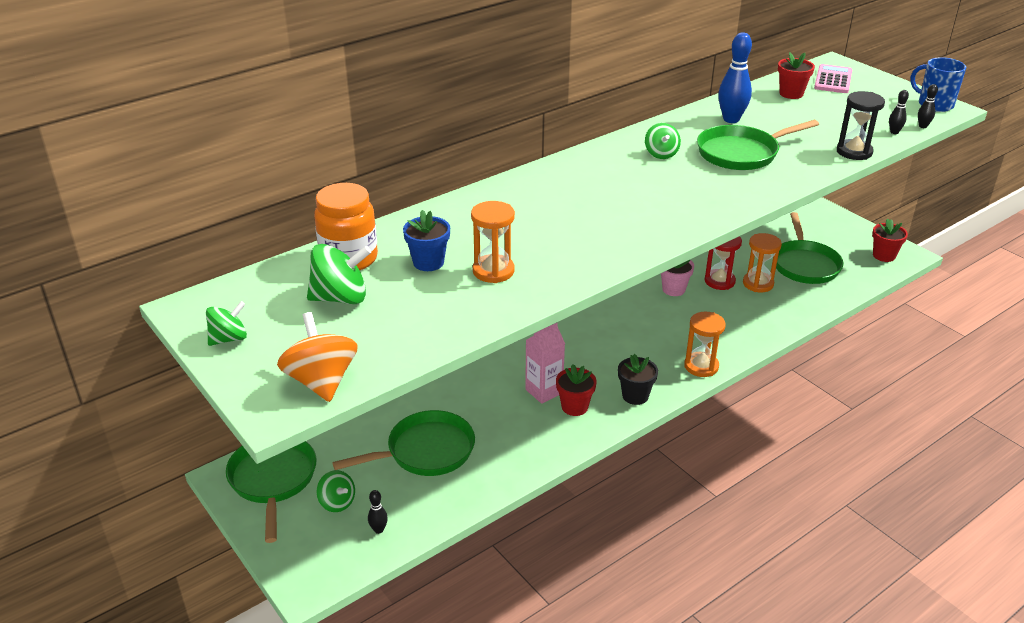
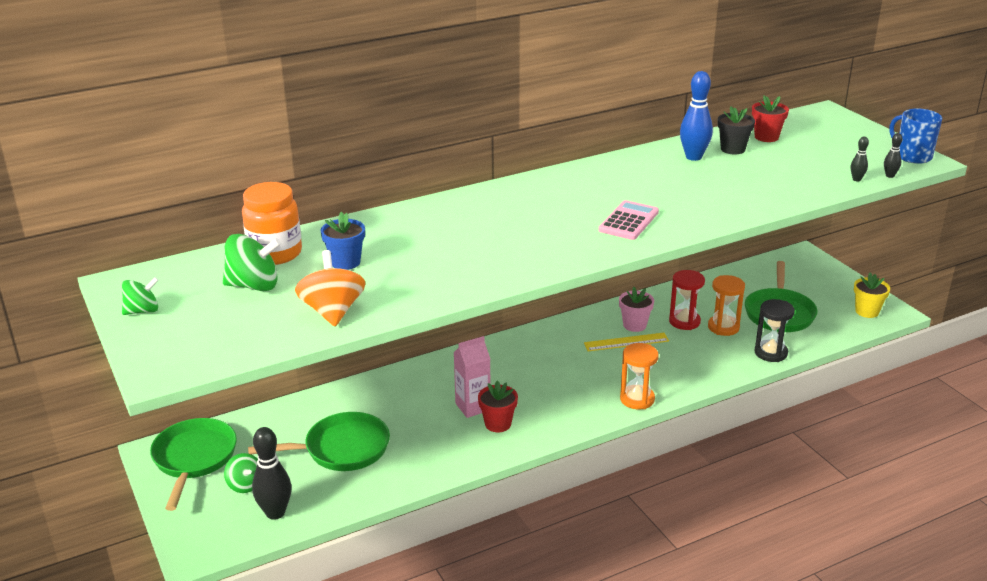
camera: 10 degrees right, 5 degrees down
orange spinning top [277,312,358,402] -> orange spinning top moved to [295,250,366,327]
black bowling pin [368,490,388,534] -> black bowling pin [252,427,291,520], size x2.02
orange hourglass [471,201,515,283] -> none
black flower pot [618,354,658,405] -> black flower pot moved to [718,106,755,154]
green spinning top [645,123,681,159] -> none
green pan [697,120,819,170] -> none
pink calculator [814,64,852,93] -> pink calculator moved to [598,200,659,240]
black hourglass [837,91,885,160] -> black hourglass moved to [755,299,795,362]
red flower pot [872,218,908,262] -> yellow flower pot [854,273,890,318]
none -> yellow ruler [584,333,669,351]

